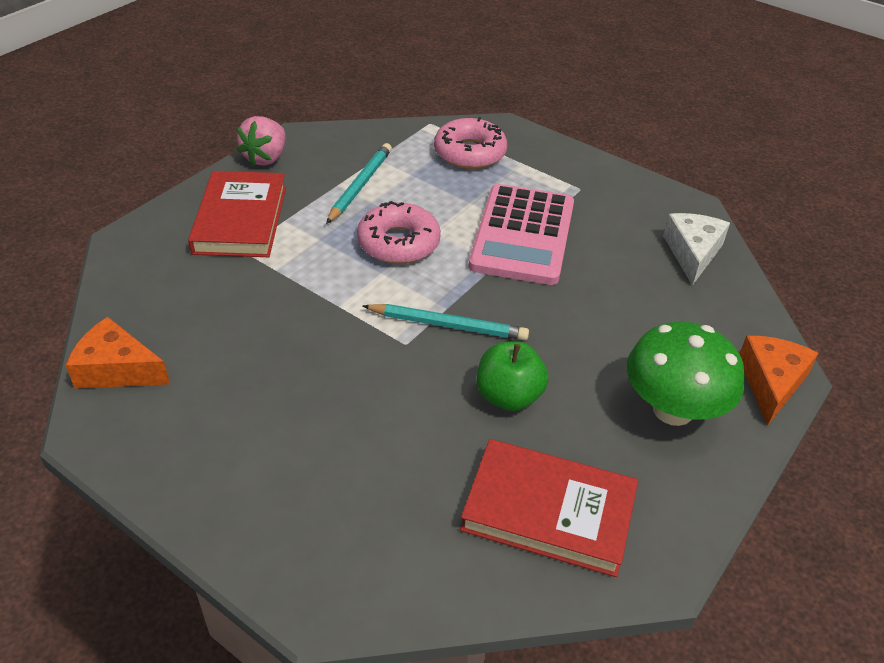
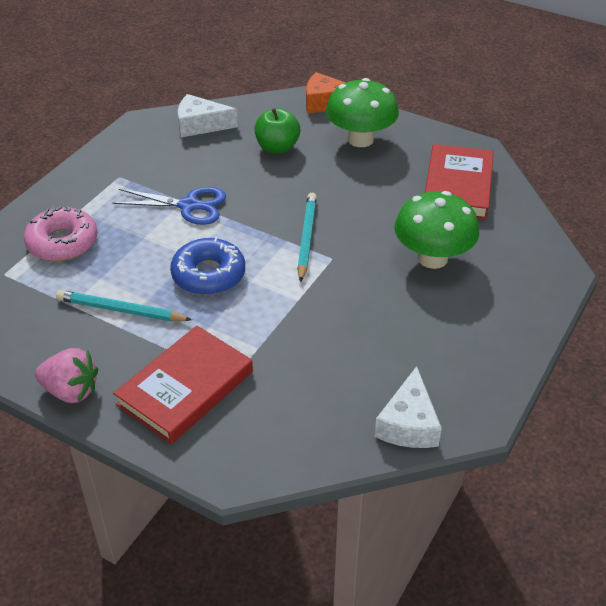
camera: 95 degrees left, 0 degrees up
orange cheese [66,317,170,389] -> white cheese [375,366,442,448]
red book [188,171,286,257] -> red book turned 45 degrees counterclockwise [113,325,253,444]
pink donut [357,201,441,264] -> blue donut [170,237,245,295]
pink calculator [469,184,574,285] -> blue scissors [113,187,226,225]
green apple [477,341,549,411] -> green apple moved to [254,108,300,154]
none -> green mushroom [394,191,479,269]

